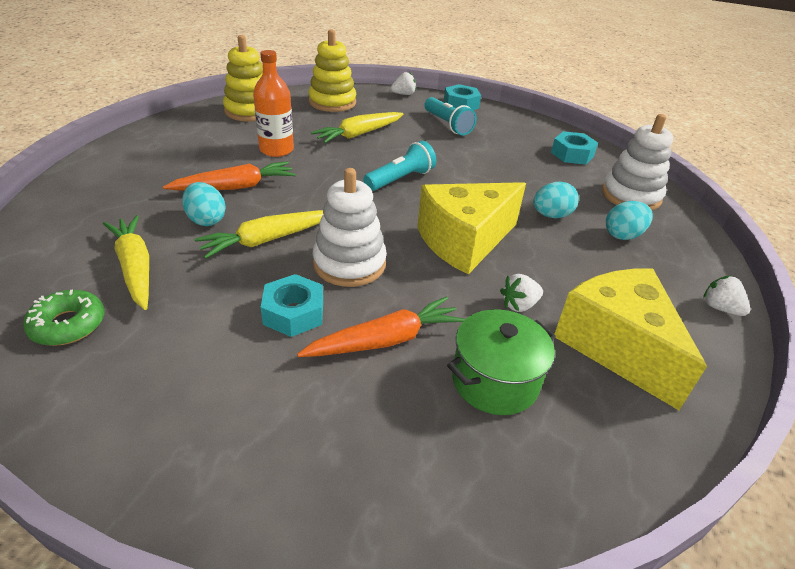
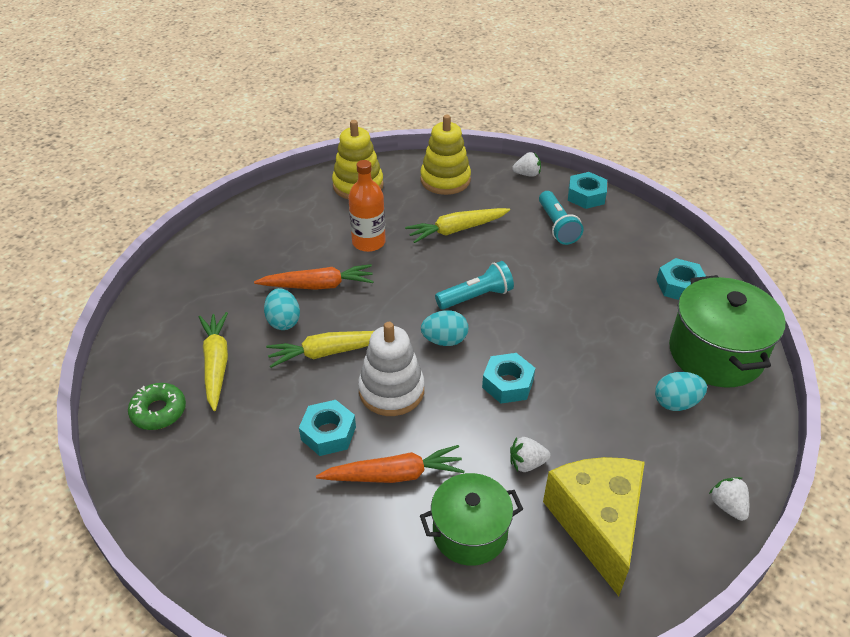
camera: 20 degrees right, 5 degrees up
yellow cheese [417,182,526,274] -> turquoise nut [482,353,535,403]
turquoise egg [533,182,579,218] -> turquoise egg moved to [421,310,468,346]
white stacking toy [602,114,673,210] -> green pot [669,275,785,388]

